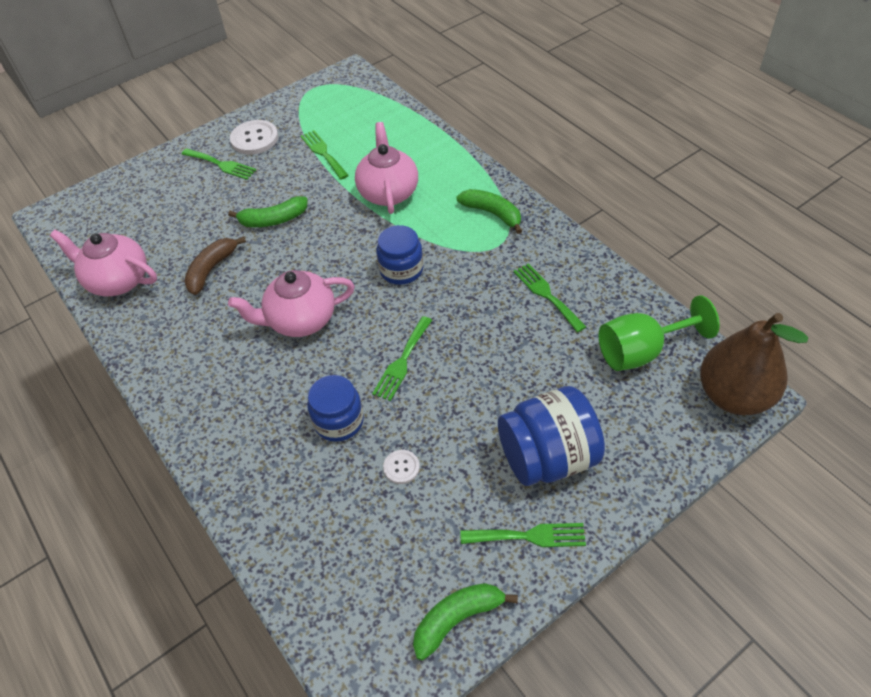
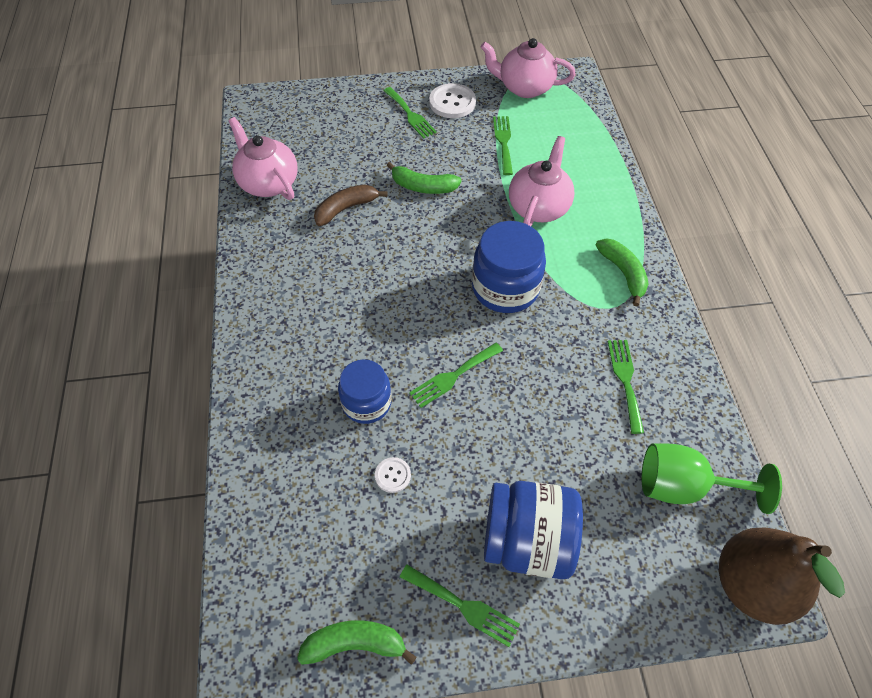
camera: 25 degrees right, 5 degrees up
pink teapot [228,270,355,337] -> pink teapot moved to [481,38,576,98]
blue jar [376,225,424,285] -> blue jar [472,221,546,313], size x1.51

